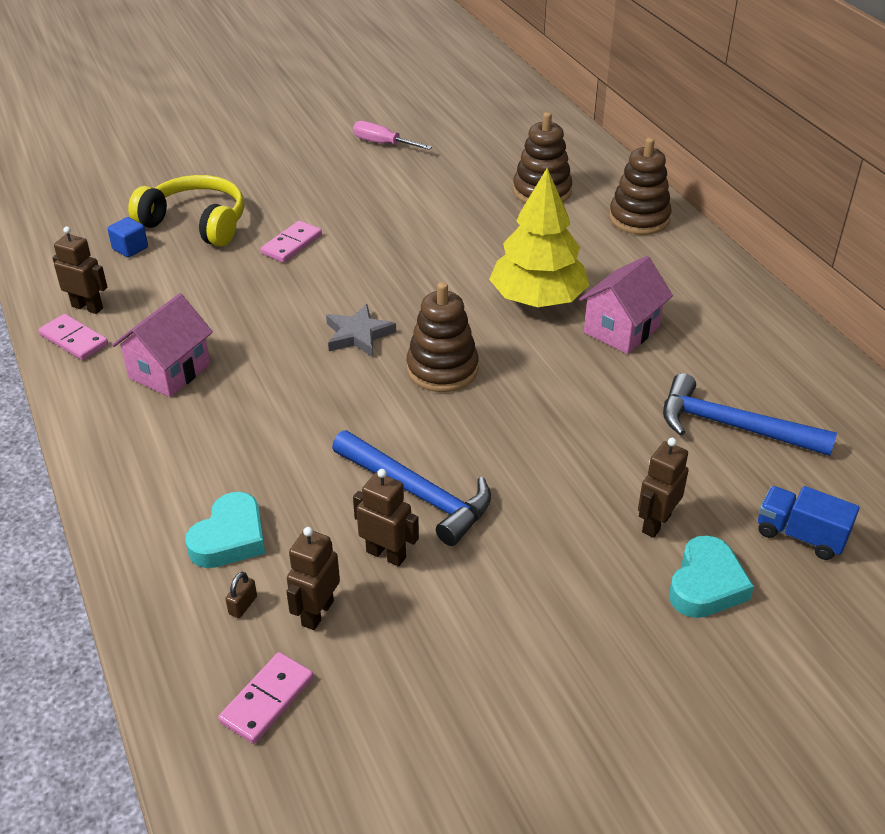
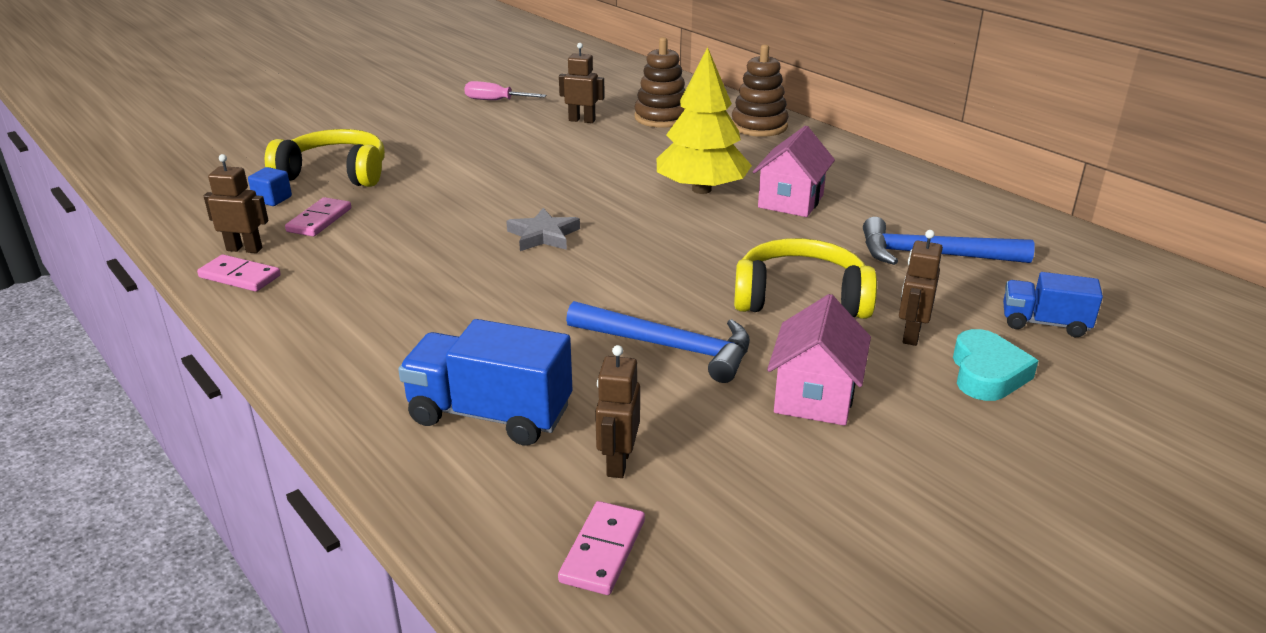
camera: 15 degrees left, 10 degrees down
pink house [112,293,213,397] -> pink house moved to [767,294,871,426]
turquoise heart [185,492,265,568] -> blue truck [398,319,572,446]
brown padlock [225,572,257,618] -> none
pink domino [260,221,322,263] -> pink domino moved to [285,197,351,236]
brown robot [353,469,419,567] -> brown robot moved to [559,43,605,123]
brown stacking toy [406,282,478,392] -> none
none -> yellow headphones [734,238,877,319]

